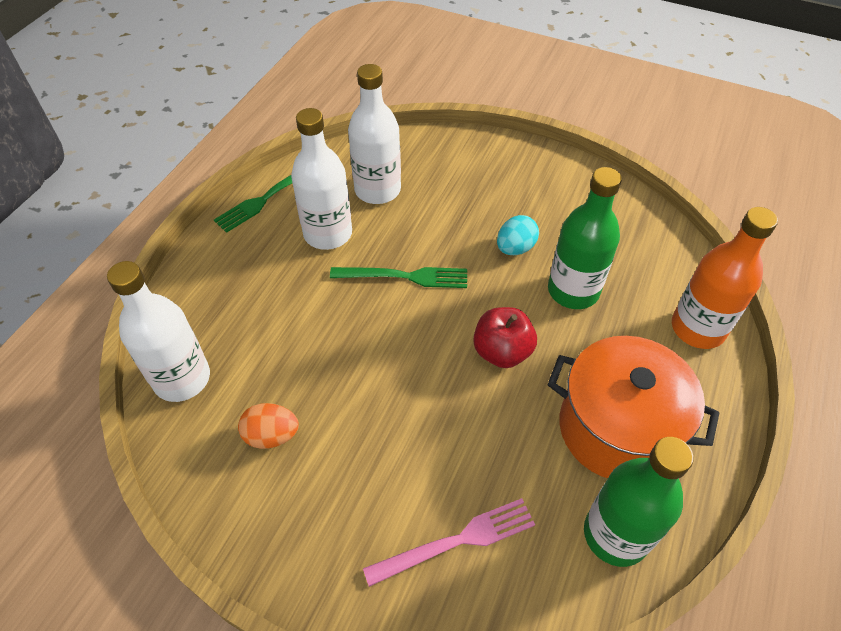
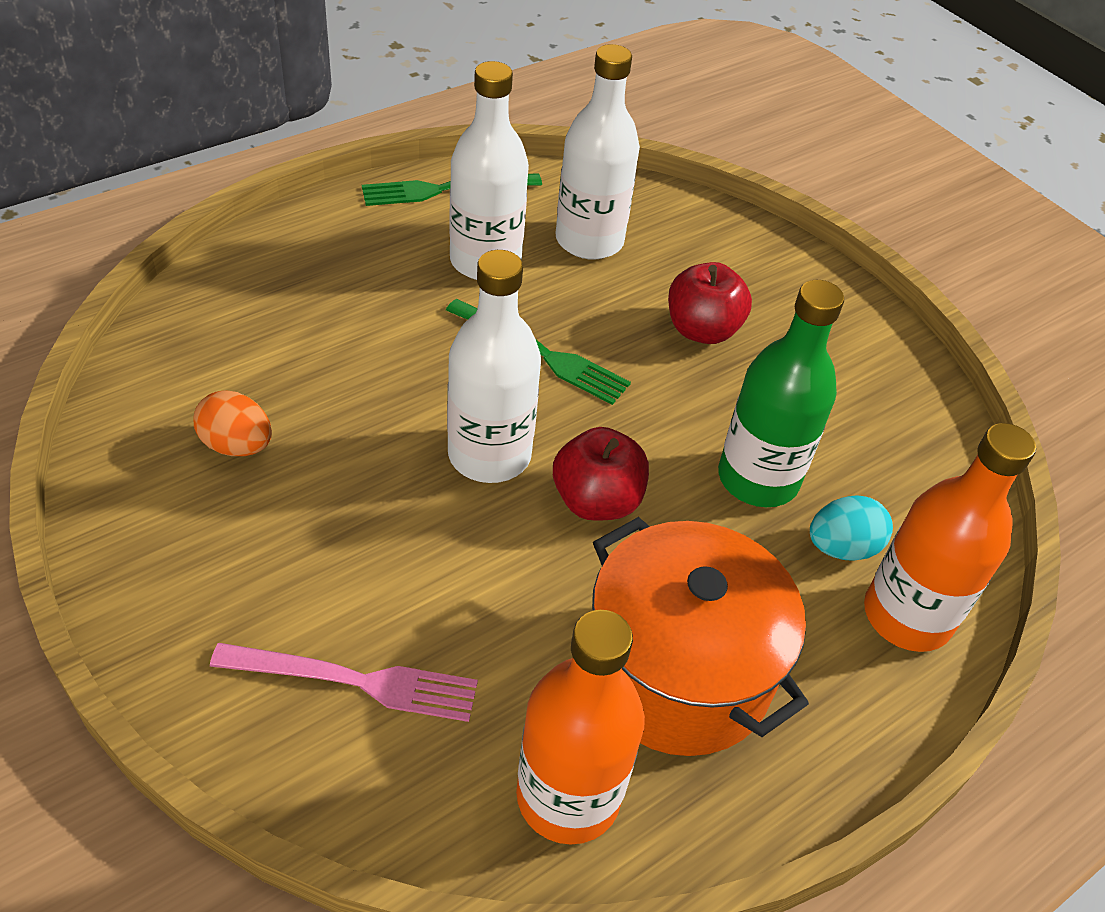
camera: 25 degrees right, 5 degrees down
white bottle [107,261,210,402] -> white bottle moved to [447,250,541,483]
turquoise egg [497,215,539,255] -> turquoise egg moved to [810,495,893,561]
green bottle [584,437,694,567] -> orange bottle [516,610,645,845]
none -> red apple [668,262,752,344]

